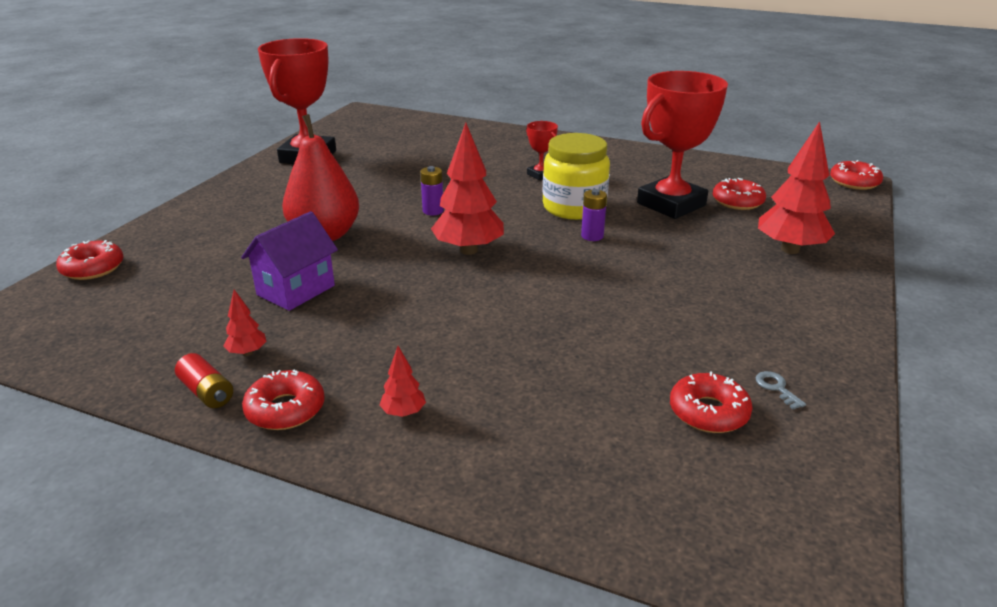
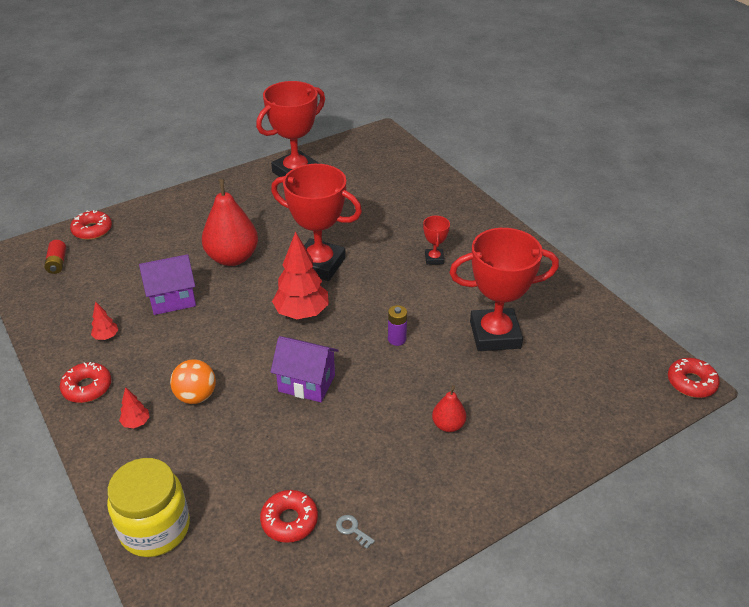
camera: 35 degrees right, 10 degrees up
red battery [175,353,233,408] -> red battery moved to [44,240,66,274]
purple battery [420,166,444,215] -> red trophy [271,164,362,281]
yellow jar [543,133,610,220] -> yellow jar moved to [107,458,190,557]
red donut [713,178,766,210] -> none
grey key [756,371,806,410] -> grey key turned 60 degrees counterclockwise [336,515,375,549]
red tree [758,121,835,254] -> none
none -> orange ball [170,360,216,404]
none -> purple house [271,336,339,402]
none -> red pear [432,385,466,432]

